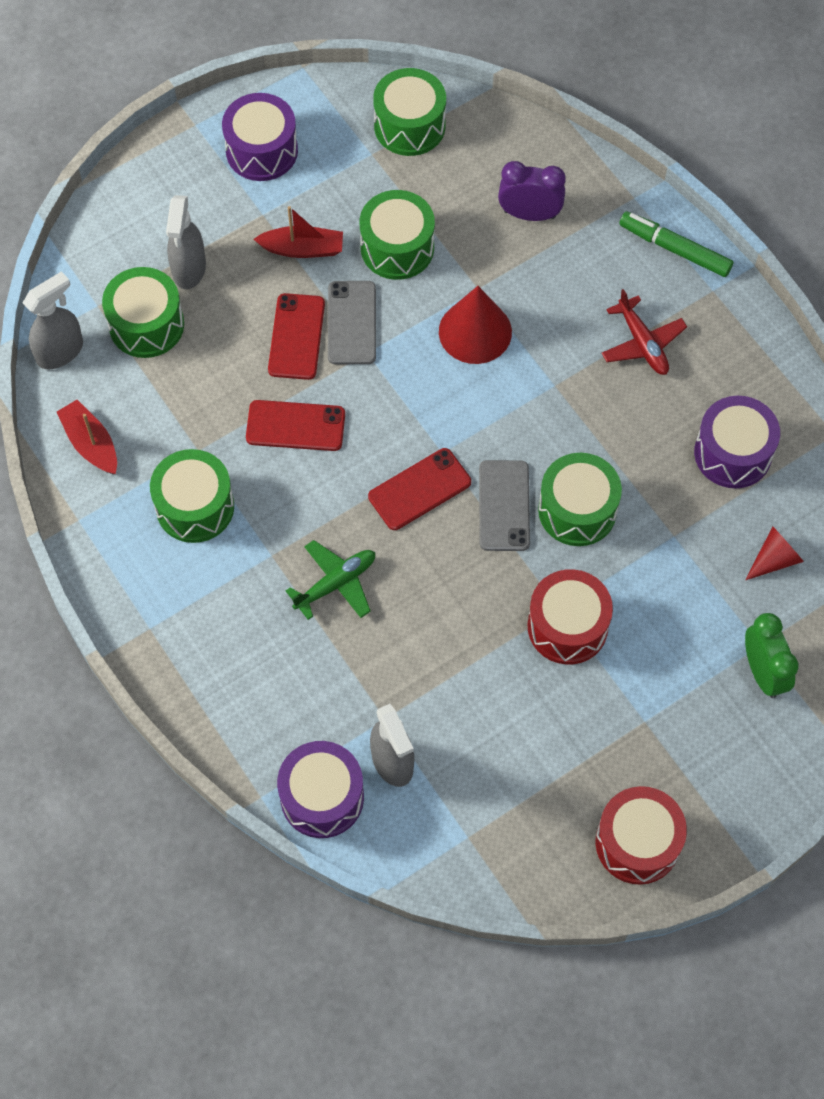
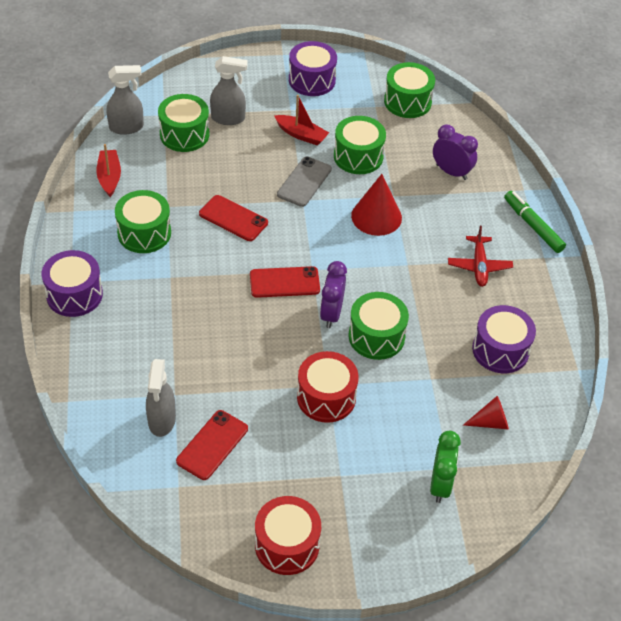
camera: 25 degrees right, 15 degrees down
grey spray bottle [166,195,206,289] -> grey spray bottle turned 120 degrees counterclockwise [210,56,248,125]
red phone [268,293,325,380] -> red phone moved to [176,410,248,480]
purple drum [277,741,364,838] -> purple drum moved to [42,250,103,317]
green plane [286,540,375,620] -> none
grey phone [479,460,530,551] -> purple clock [320,261,347,328]

